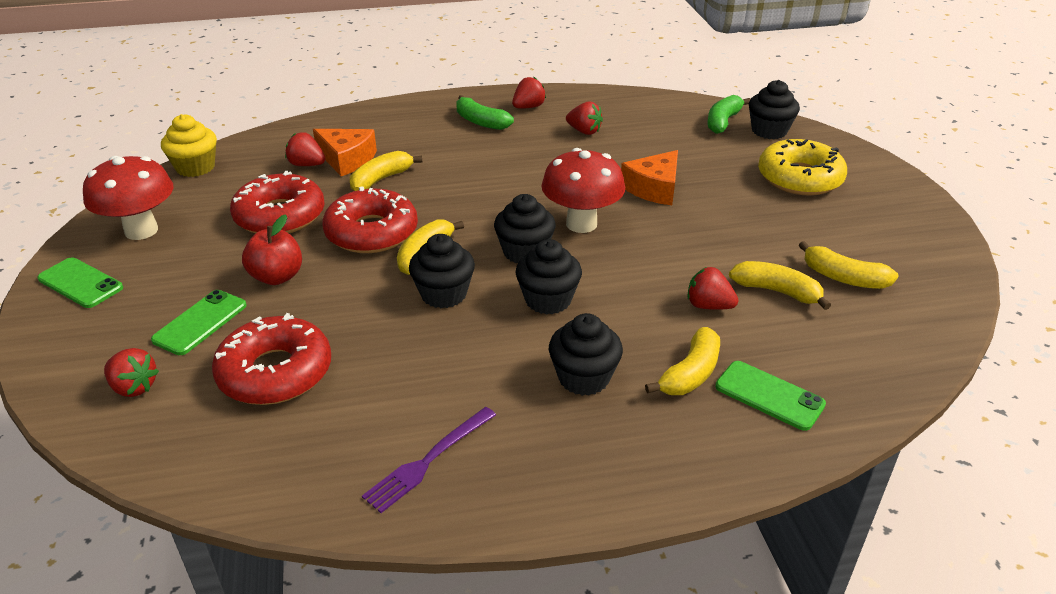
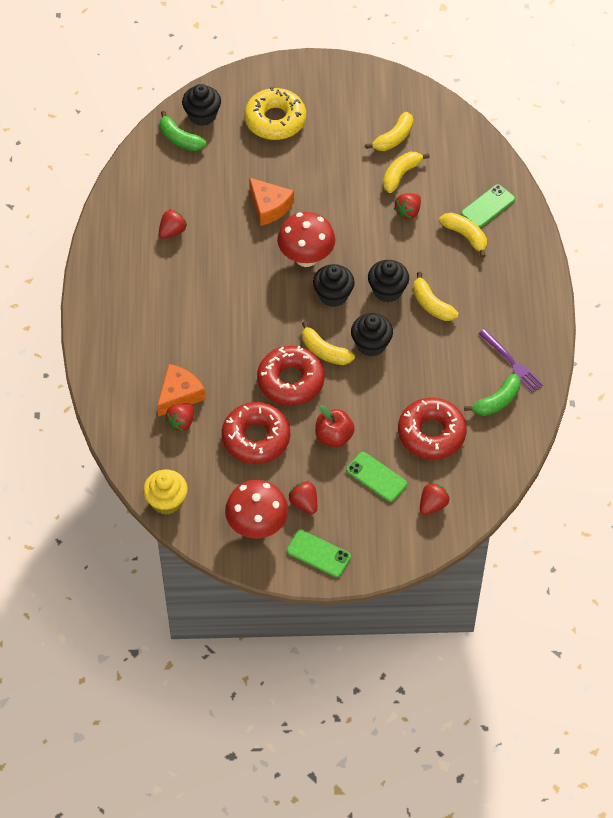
camera: 80 degrees left, 20 degrees up
green phone [37,258,123,308] -> green phone turned 75 degrees clockwise [286,530,351,577]
yellow banana [350,151,422,191] -> yellow banana moved to [413,272,459,321]
green banana [456,95,514,130] -> green banana moved to [464,374,521,416]
red strawberry [512,77,546,109] -> red strawberry moved to [288,481,317,514]
black cupcake [549,313,623,396] -> none

